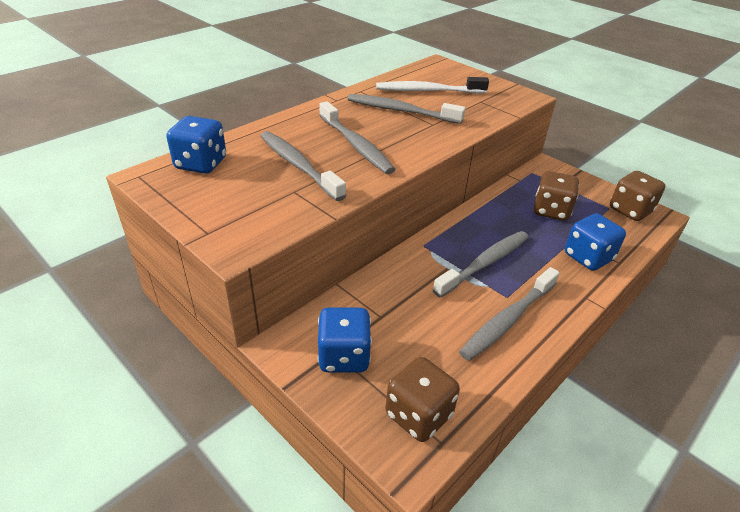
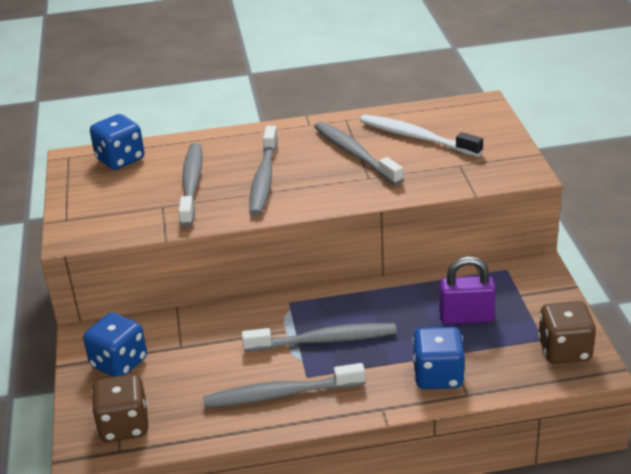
camera: 40 degrees right, 5 degrees down
brown dice [534,171,579,221] -> purple padlock [439,256,496,324]

